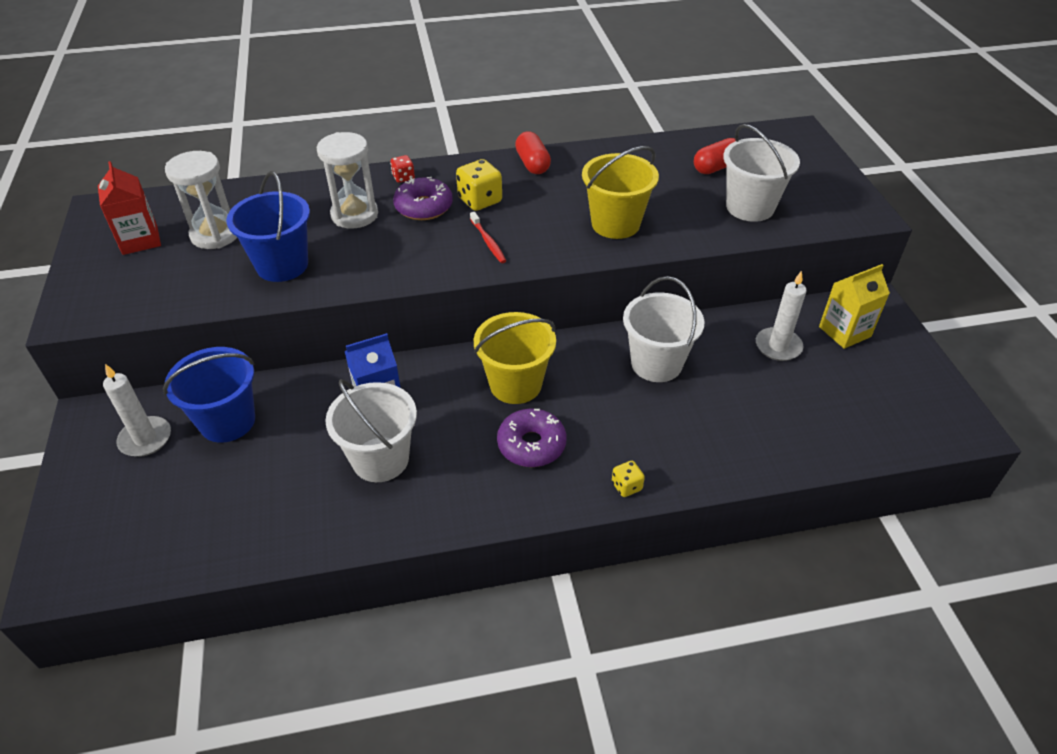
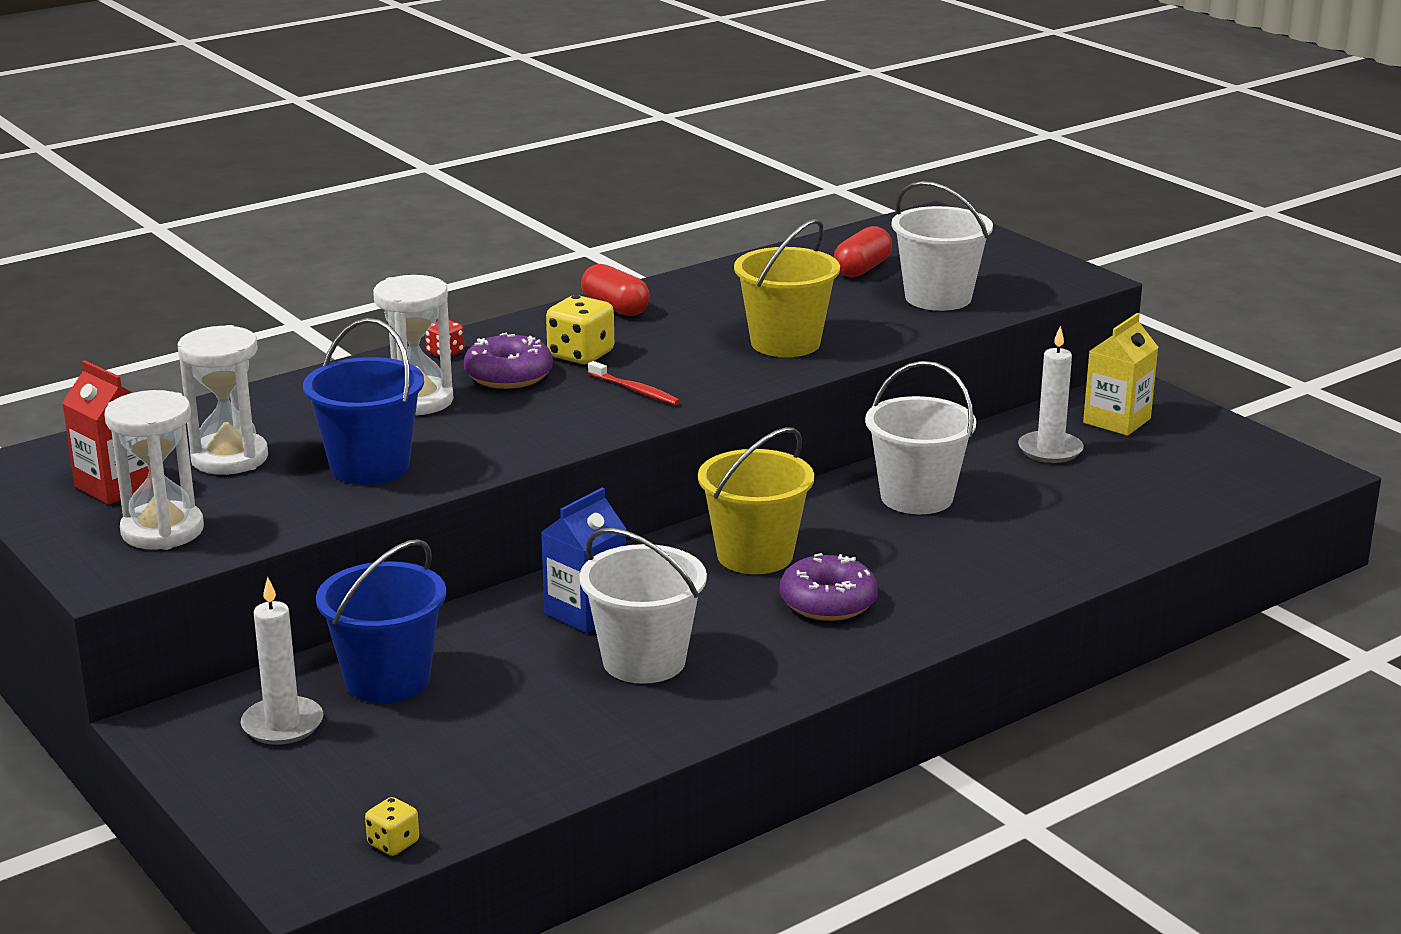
camera: 25 degrees left, 20 degrees down
yellow dice [612,461,645,497] -> yellow dice moved to [365,797,419,856]
none -> white hourglass [105,390,204,550]

